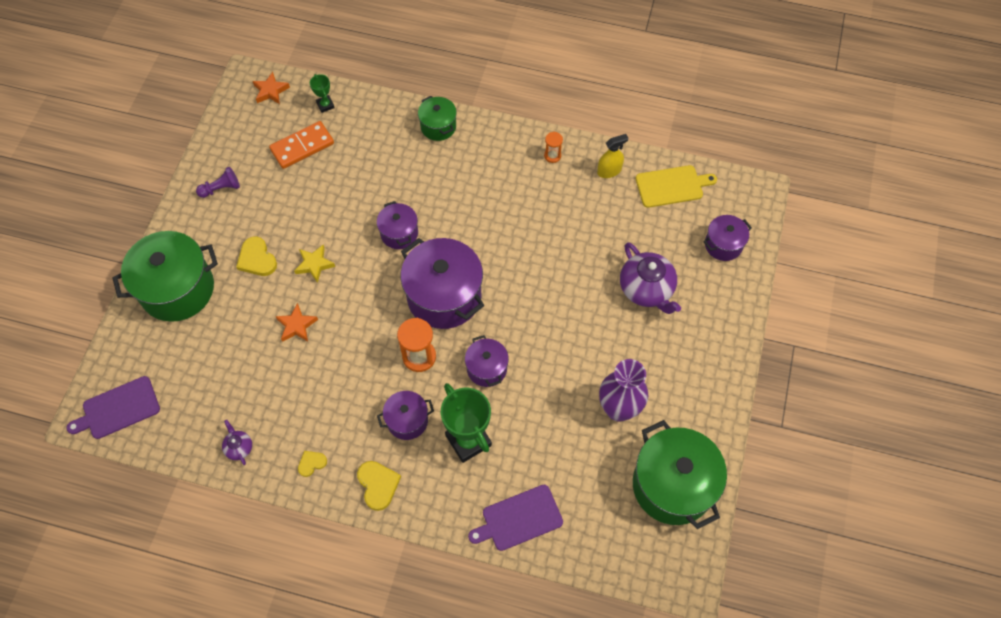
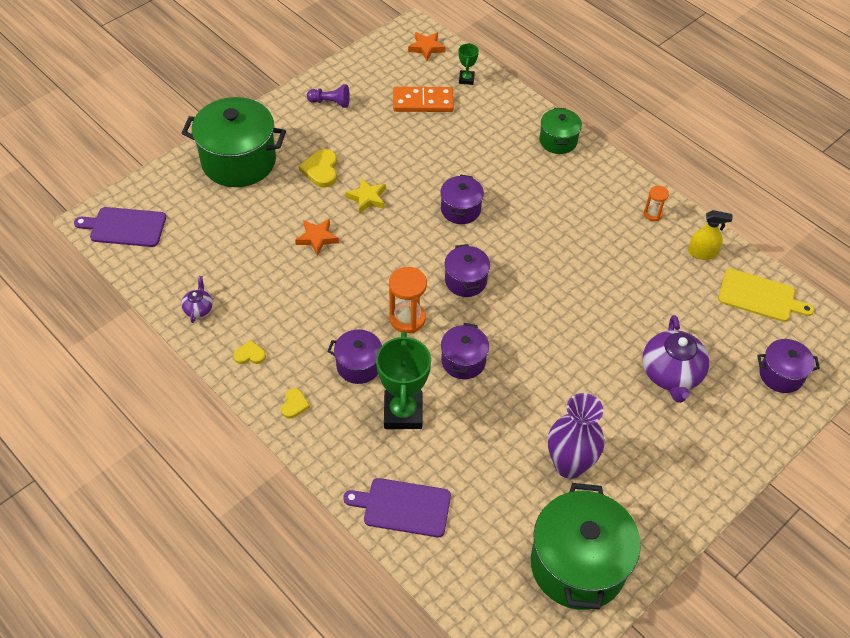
camera: 30 degrees right, 10 degrees down
yellow heart [357,461,401,511] -> yellow heart [281,388,310,419], size x0.61
purple pot [401,238,485,329] -> purple pot [444,244,490,297], size x0.52

